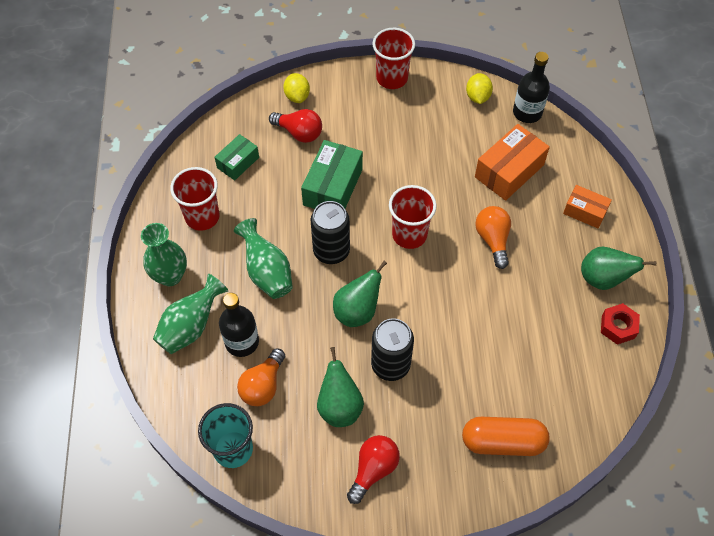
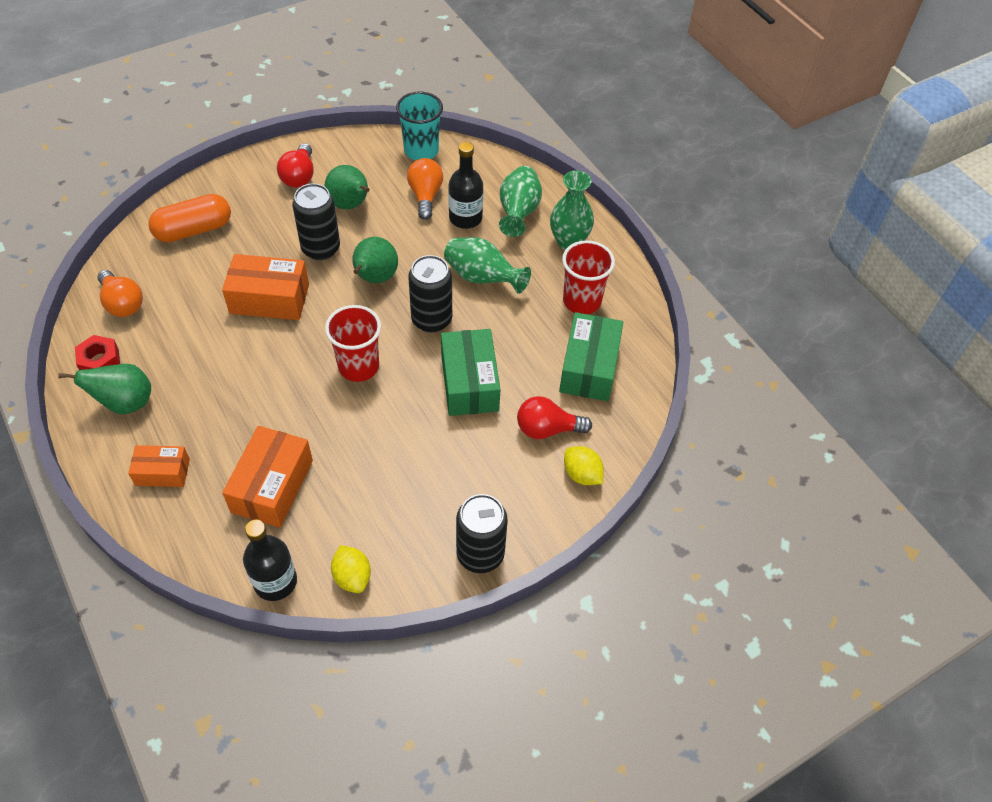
camera: 150 degrees right, 5 degrees down
green box [215,134,259,180] -> green box [559,312,623,401], size x1.65
red cup [372,28,415,89] -> black can [456,494,508,573]
orange light bulb [475,206,511,269] -> orange light bulb moved to [97,270,143,317]
none -> orange box [222,254,309,320]

